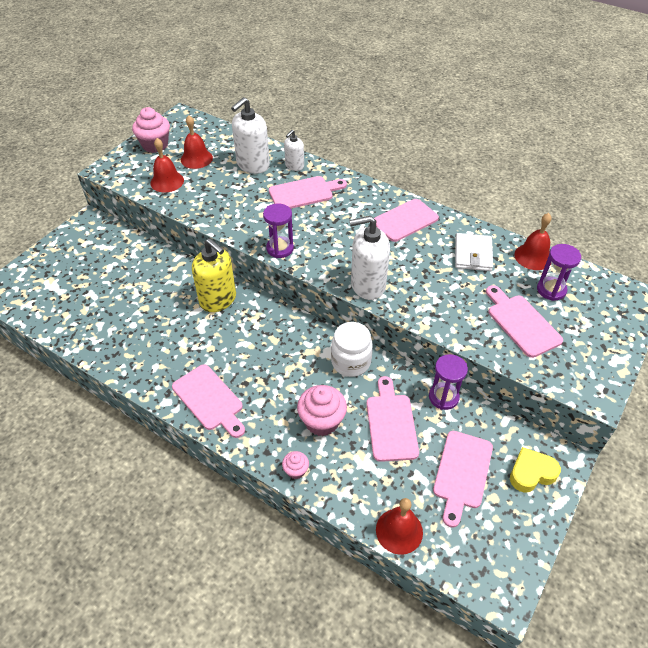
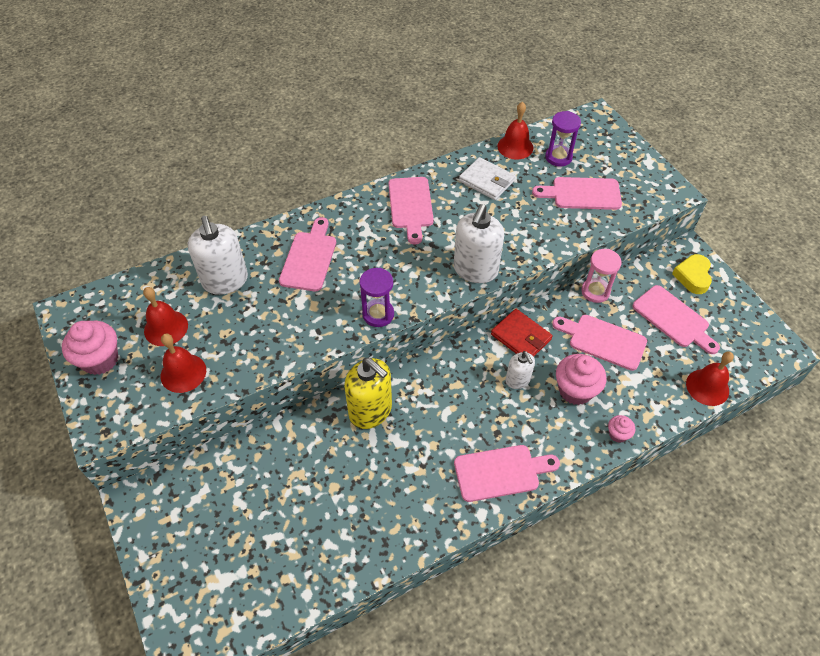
camera: 60 degrees left, 5 degrees up
yellow soap dispenser [192,238,236,312] -> yellow soap dispenser turned 60 degrees clockwise [344,358,392,429]
white soap dispenser [284,130,304,171] -> white soap dispenser moved to [506,351,535,389]
white jar [331,322,373,377] -> red wallet [491,309,553,357]
purple hourglass [429,354,468,410] -> pink hourglass [581,249,622,303]

